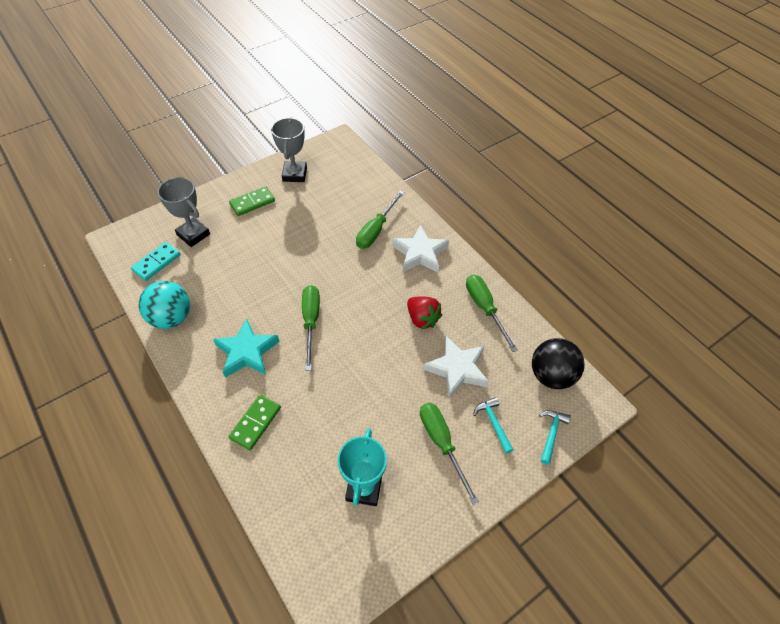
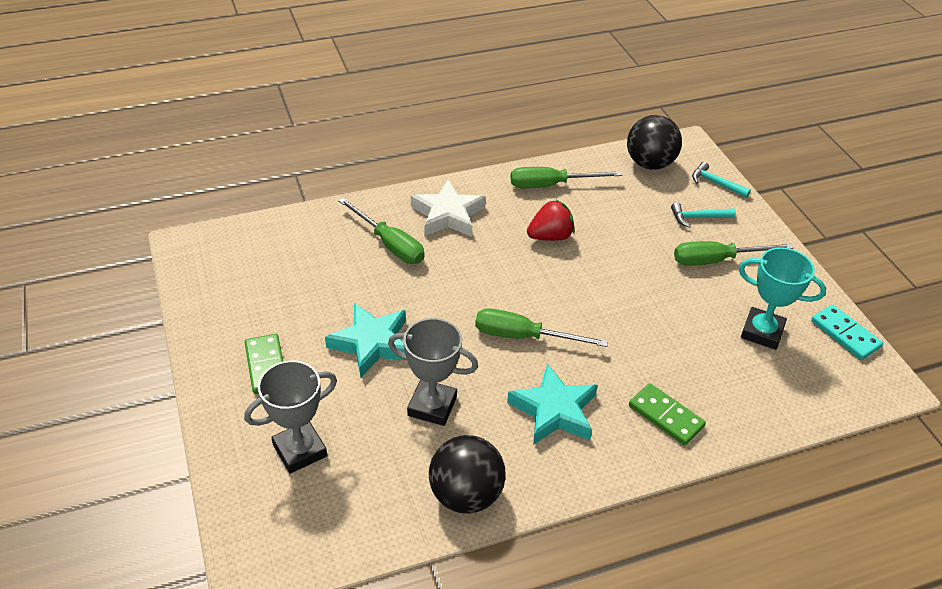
camera: 75 degrees left, 10 degrees down
turquoise domino [131,242,181,281] -> turquoise domino moved to [811,304,883,360]
turquoise ball [139,281,190,329] -> black ball [429,435,506,513]
grey trophy [271,117,307,182] -> grey trophy moved to [388,318,478,426]
white star [424,336,489,399] -> none
none -> turquoise star [325,303,406,378]

